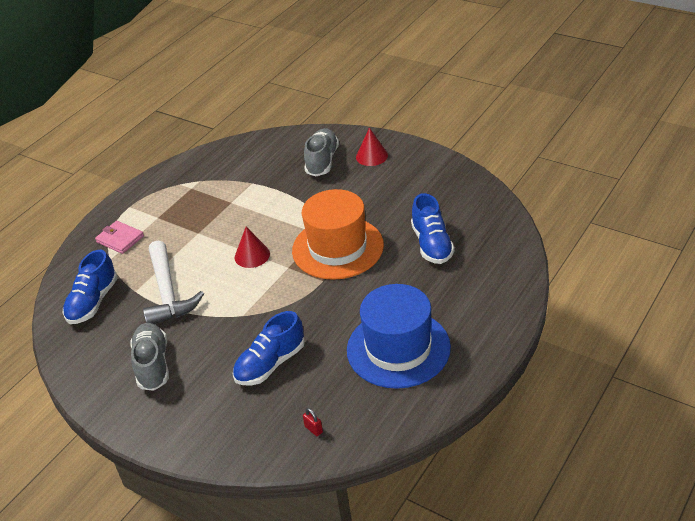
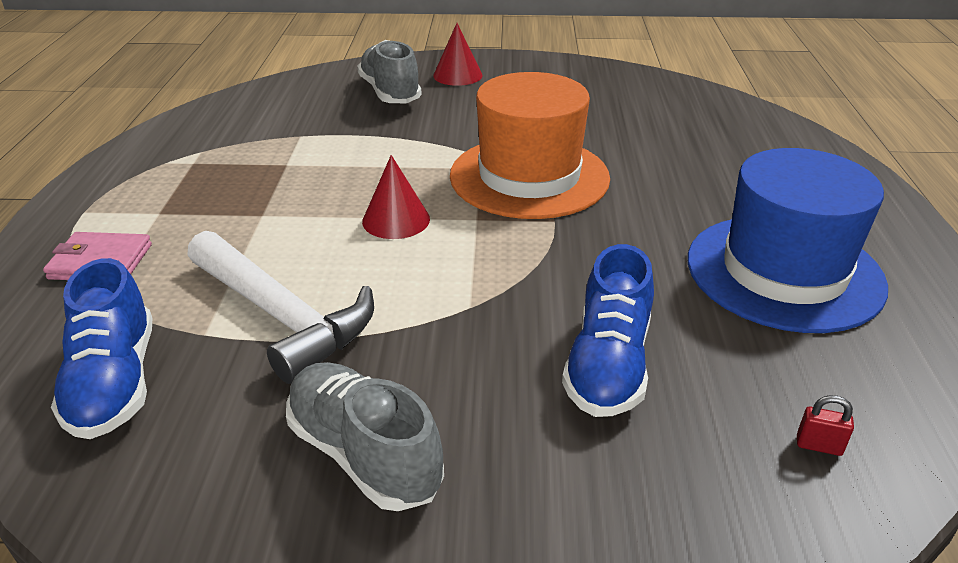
camera: 35 degrees left, 5 degrees down
blue shoe [411,193,455,264] -> none

